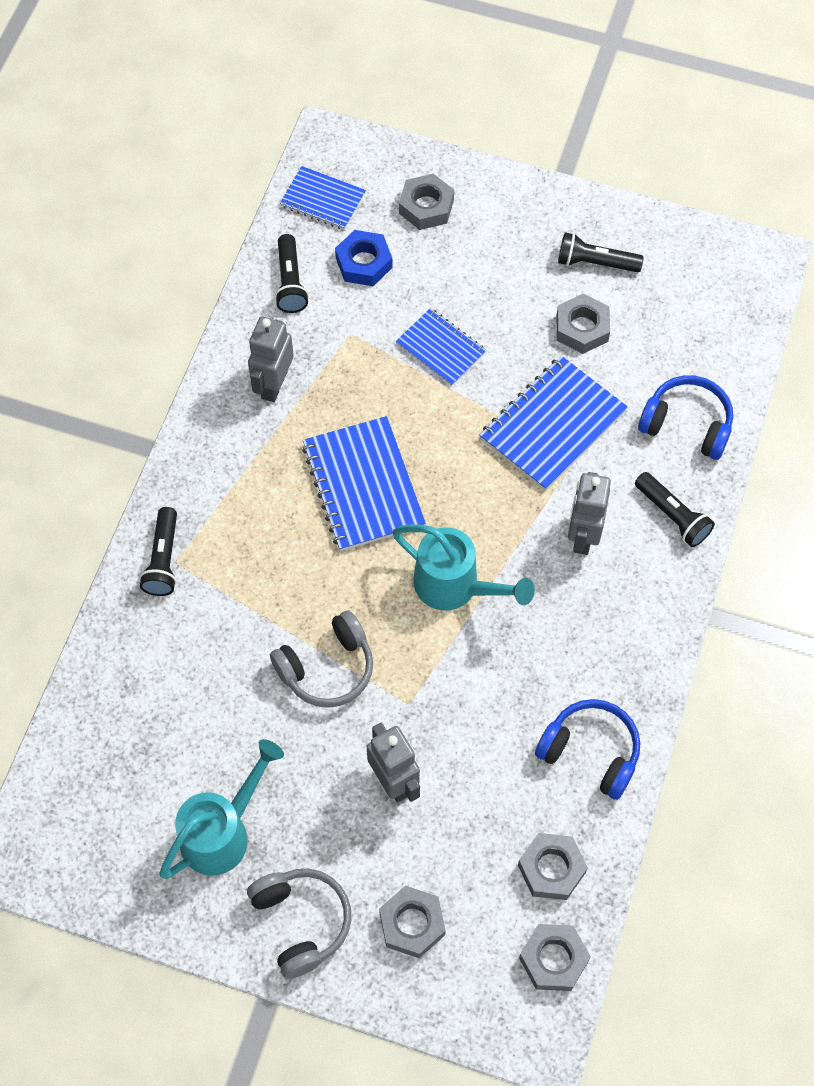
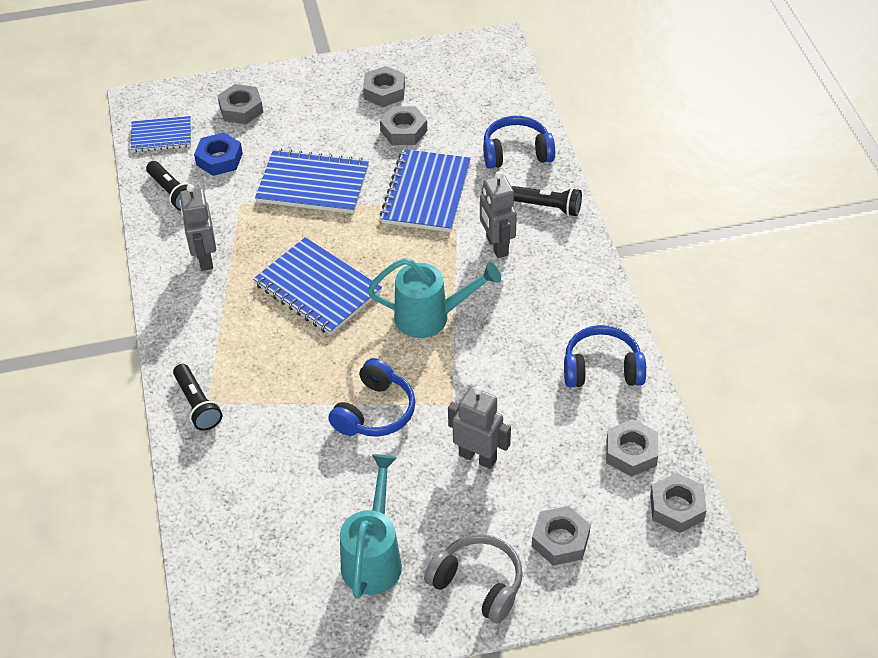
camera: 30 degrees left, 15 degrees down
grey headphones [270,610,373,708] -> blue headphones [328,358,415,437]
blue notebook [396,308,486,386] -> blue notebook [255,149,369,214], size x1.64
black flashlight [558,232,644,272] -> grey nut [363,66,405,107]

